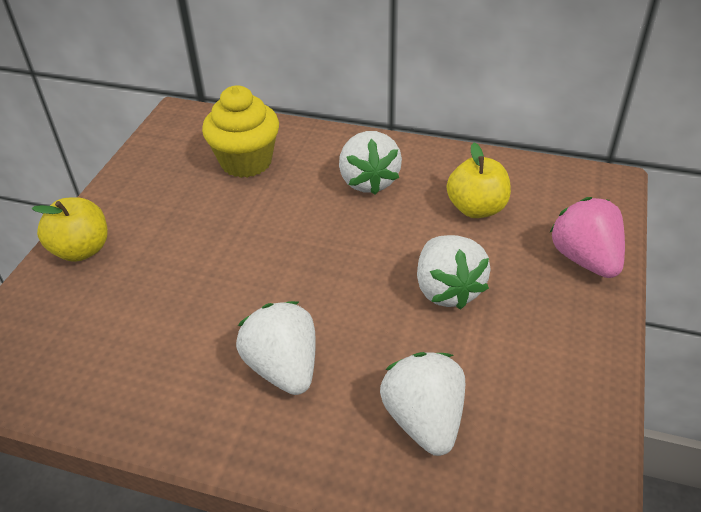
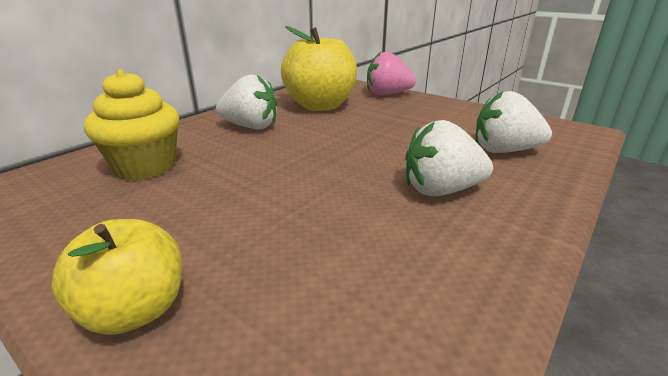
camera: 70 degrees left, 15 degrees down
white strawberry [417,235,490,310] -> none
yellow apple [447,143,511,218] -> yellow apple [281,26,357,111], size x1.68

